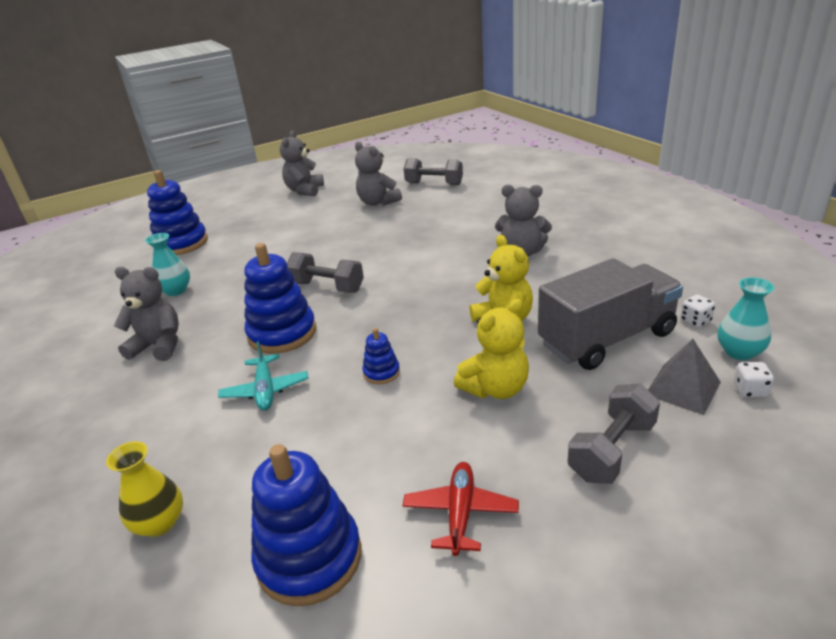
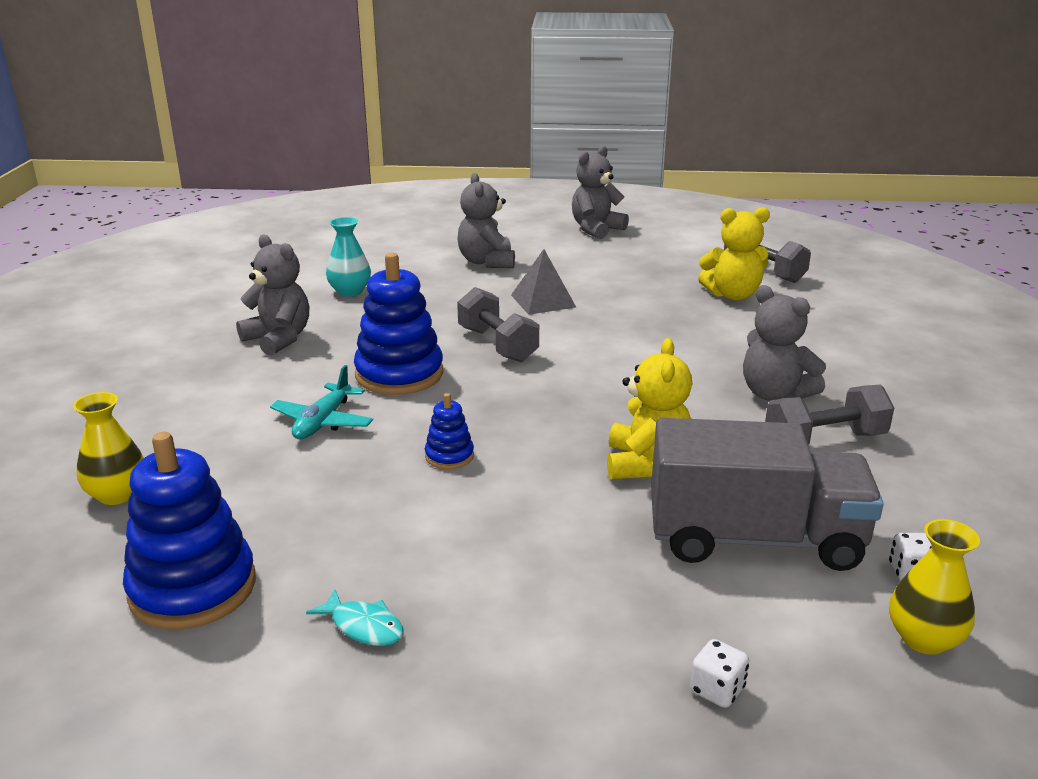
camera: 30 degrees right, 5 degrees down
blue stacking toy [147,170,208,255] -> none
grey teddy bear [355,142,402,206] -> grey teddy bear moved to [458,173,515,268]
red plane [402,462,519,556] -> turquoise fish [306,589,404,646]
yellow teddy bear [454,299,529,399] -> yellow teddy bear moved to [698,207,770,300]
grey dumbbell [567,383,660,484] -> grey dumbbell moved to [765,385,894,445]
grey pyramid [648,339,721,415] -> grey pyramid moved to [511,249,576,315]
turquoise vase [717,277,774,360] -> yellow vase [889,519,980,655]
white dice [734,362,774,397] -> white dice moved to [690,639,749,708]

